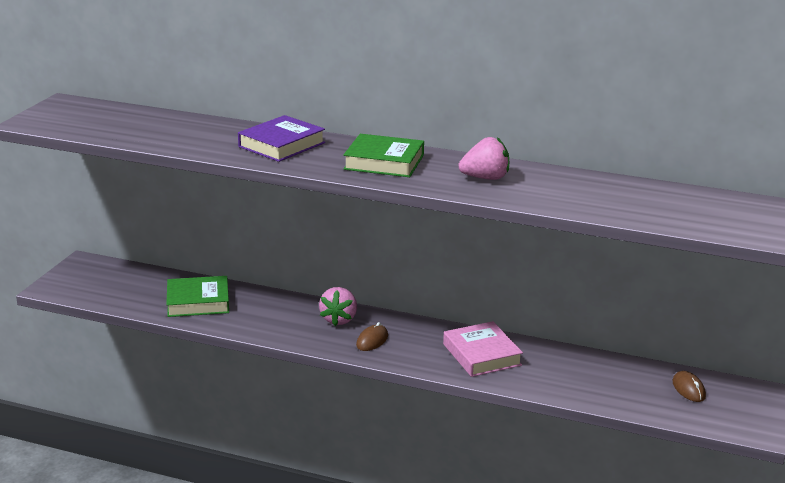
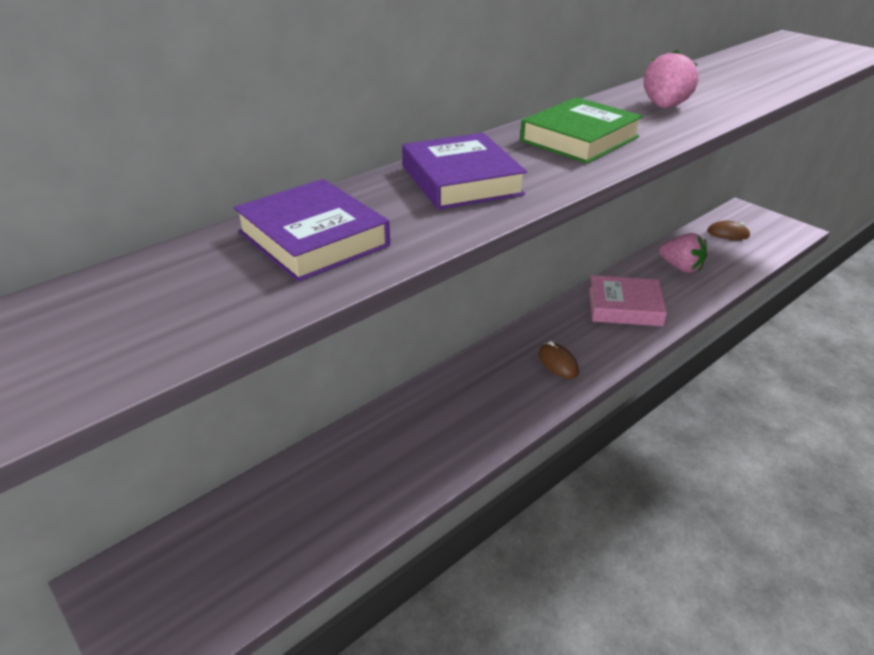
camera: 60 degrees left, 10 degrees up
green book [166,276,229,317] -> none
pink strawberry [319,287,357,326] -> pink strawberry moved to [659,233,707,273]
none -> purple book [234,179,390,282]

